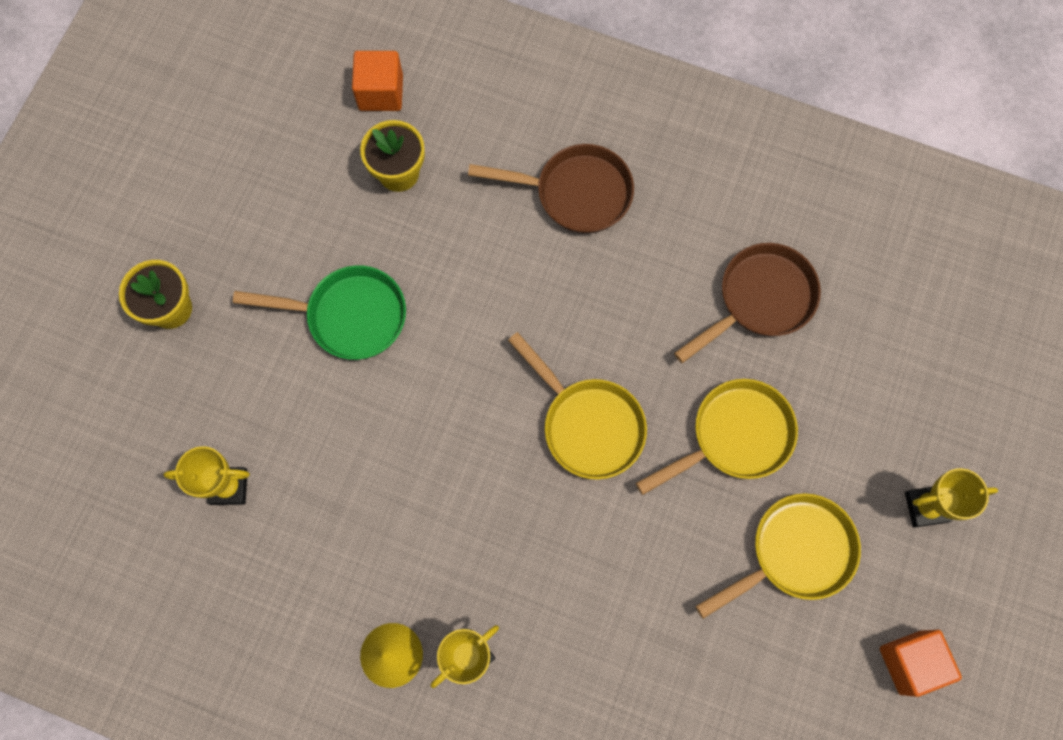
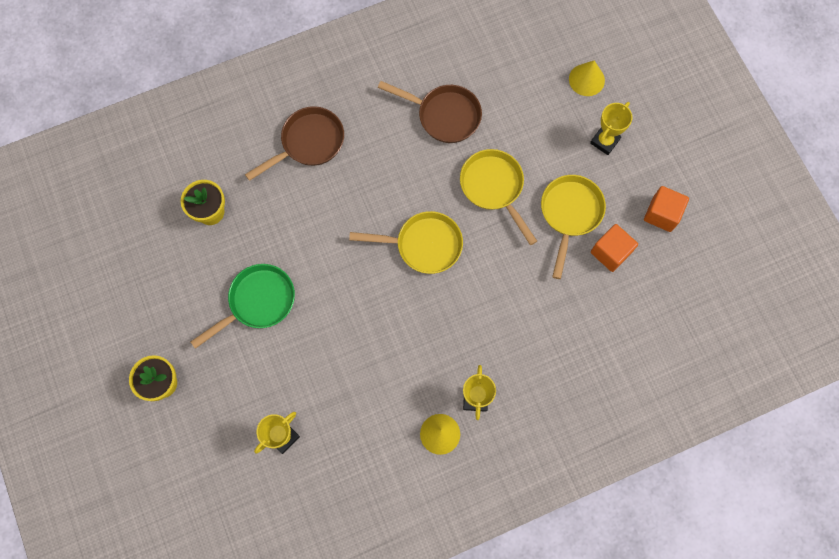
camera: 45 degrees left, 0 degrees up
orange cube [352,51,403,111] -> orange cube moved to [591,224,638,272]
yellow pan [636,379,798,495] -> yellow pan turned 45 degrees counterclockwise [460,149,537,245]
brown pan [674,243,821,363] -> brown pan turned 105 degrees clockwise [378,81,482,143]
none -> yellow cone [569,60,605,96]

